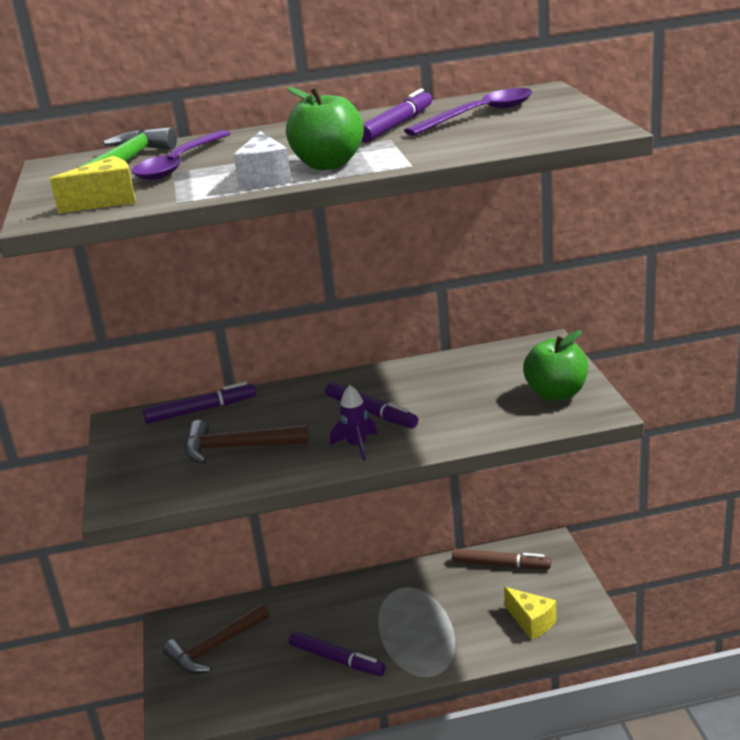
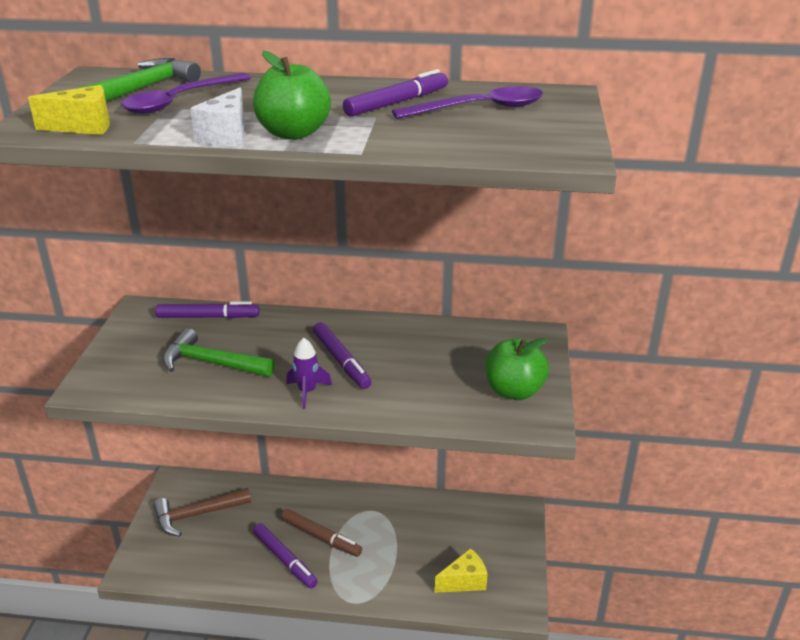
camera: 15 degrees right, 5 degrees up
brown hammer [185,420,309,465] -> green hammer [162,328,275,377]
brown marker [452,549,551,569] -> brown marker moved to [281,509,362,557]
yellow cheese [504,587,556,640] -> yellow cheese turned 90 degrees counterclockwise [435,548,488,593]

